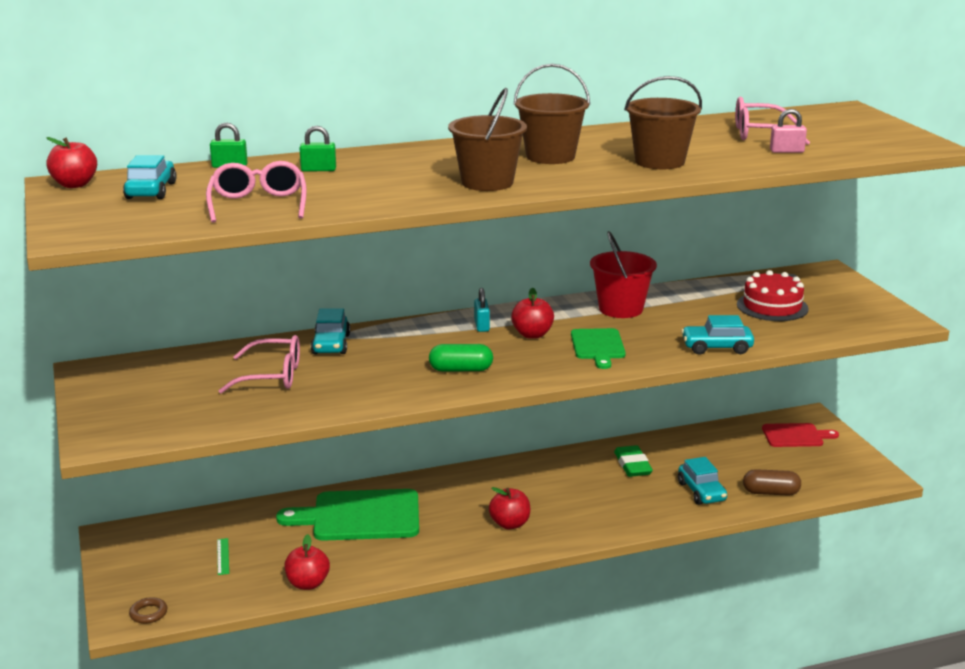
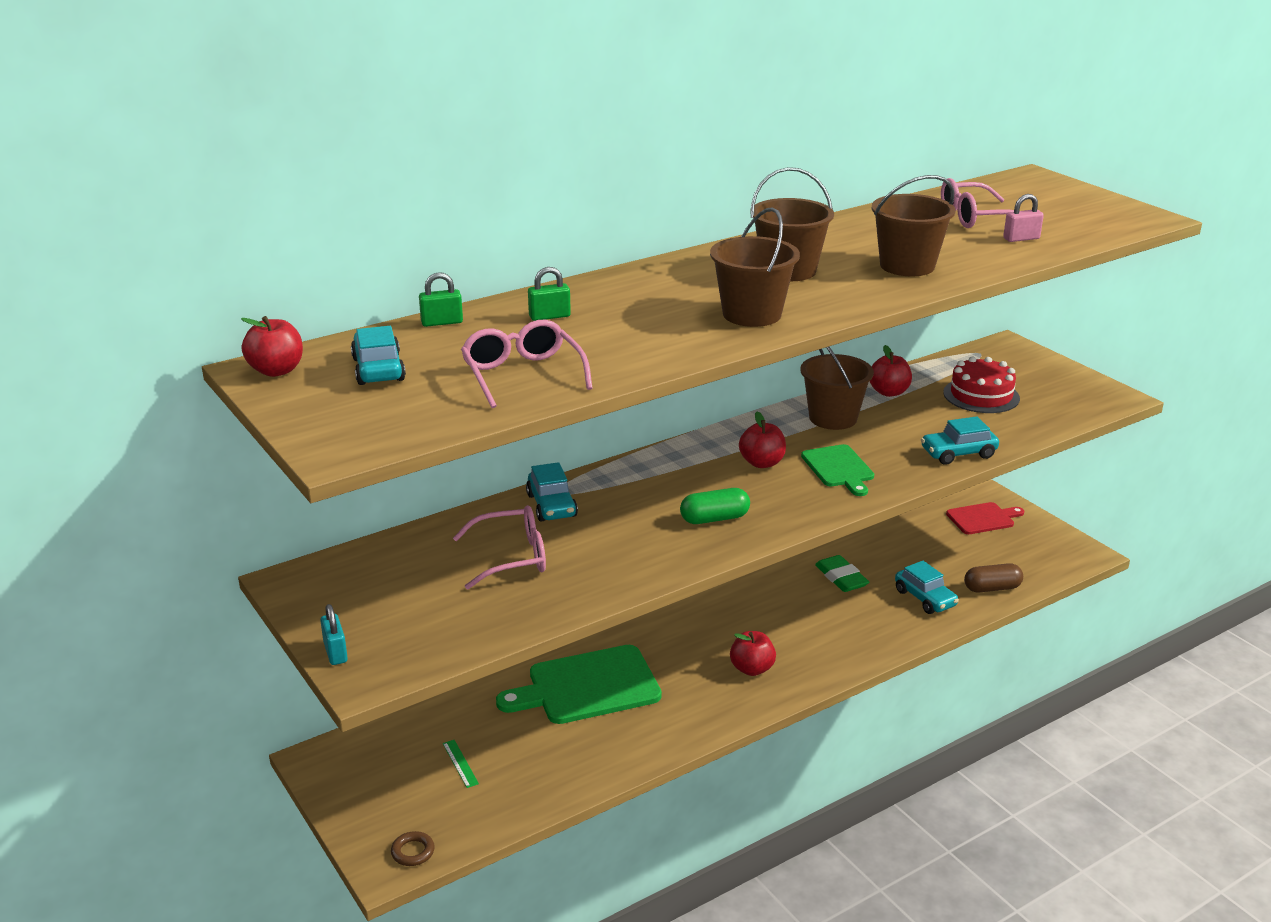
camera: 15 degrees left, 5 degrees up
red apple [284,534,330,590] -> red apple moved to [870,345,912,397]
turquoise padlock [474,288,490,332] -> turquoise padlock moved to [320,604,348,665]
red bucket [590,231,657,318] -> brown bucket [800,347,874,430]

